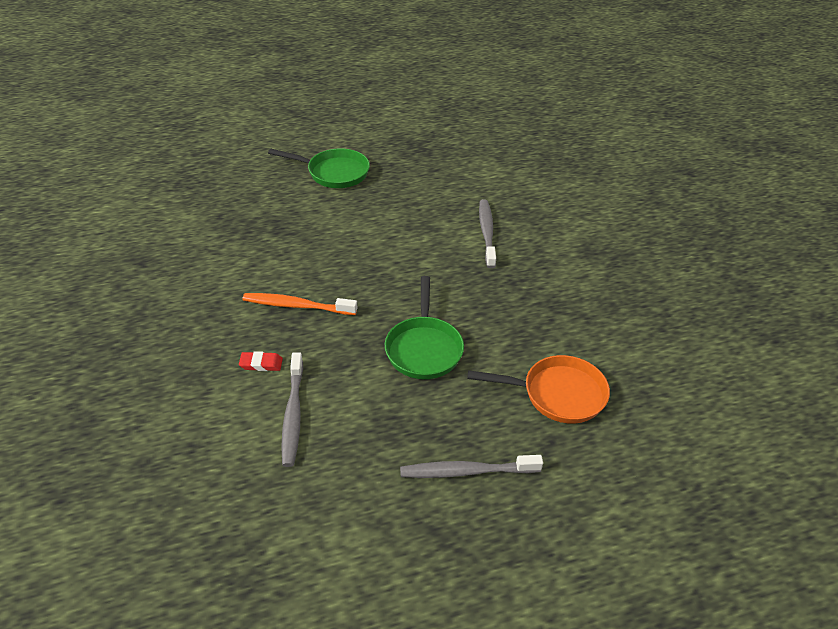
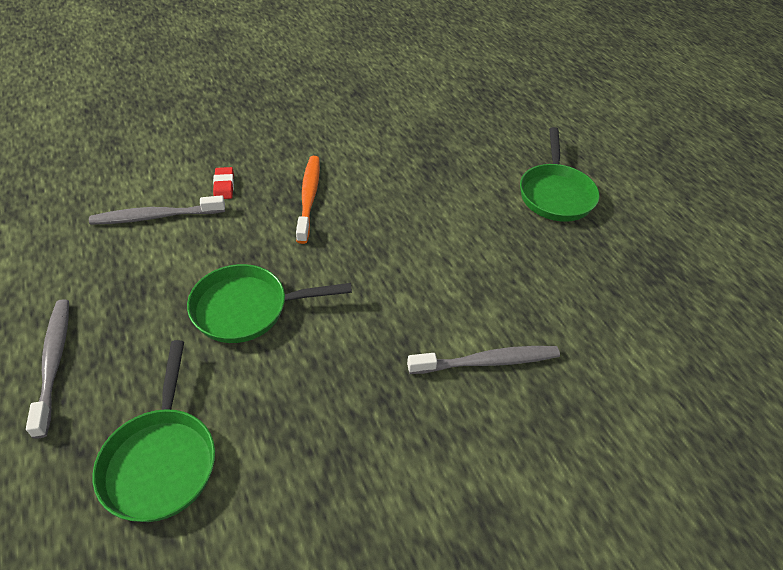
camera: 80 degrees right, 5 degrees up
orange pan [468,355,610,424] -> green pan [93,340,215,522]

